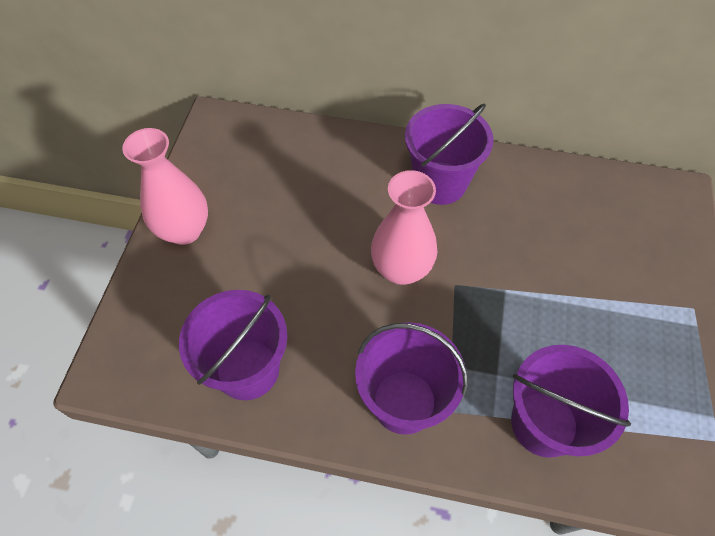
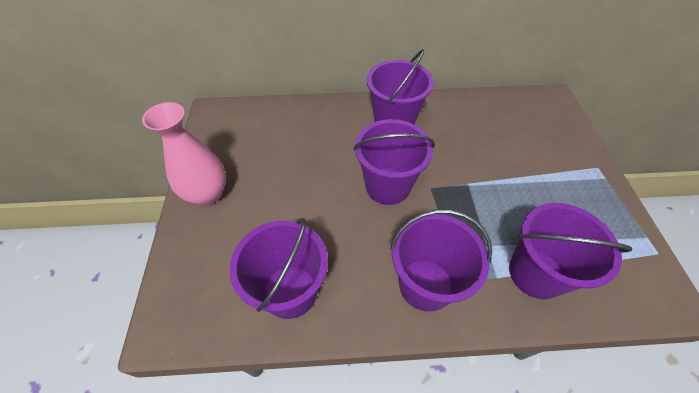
camera: 15 degrees left, 5 degrees down
pink vase [371,170,437,285] -> purple bucket [353,119,435,205]

